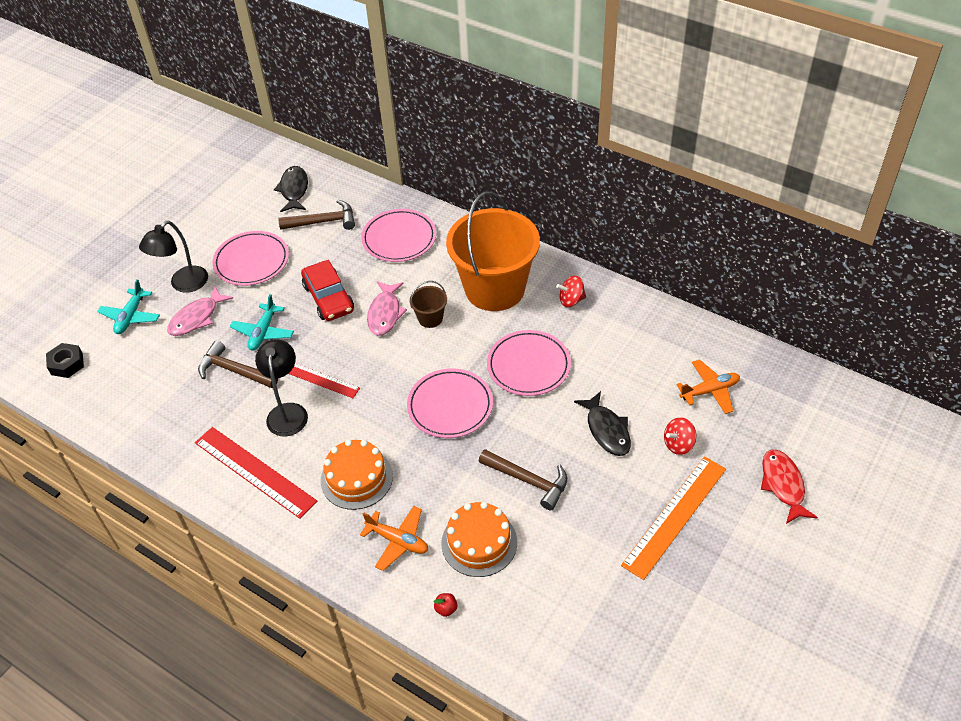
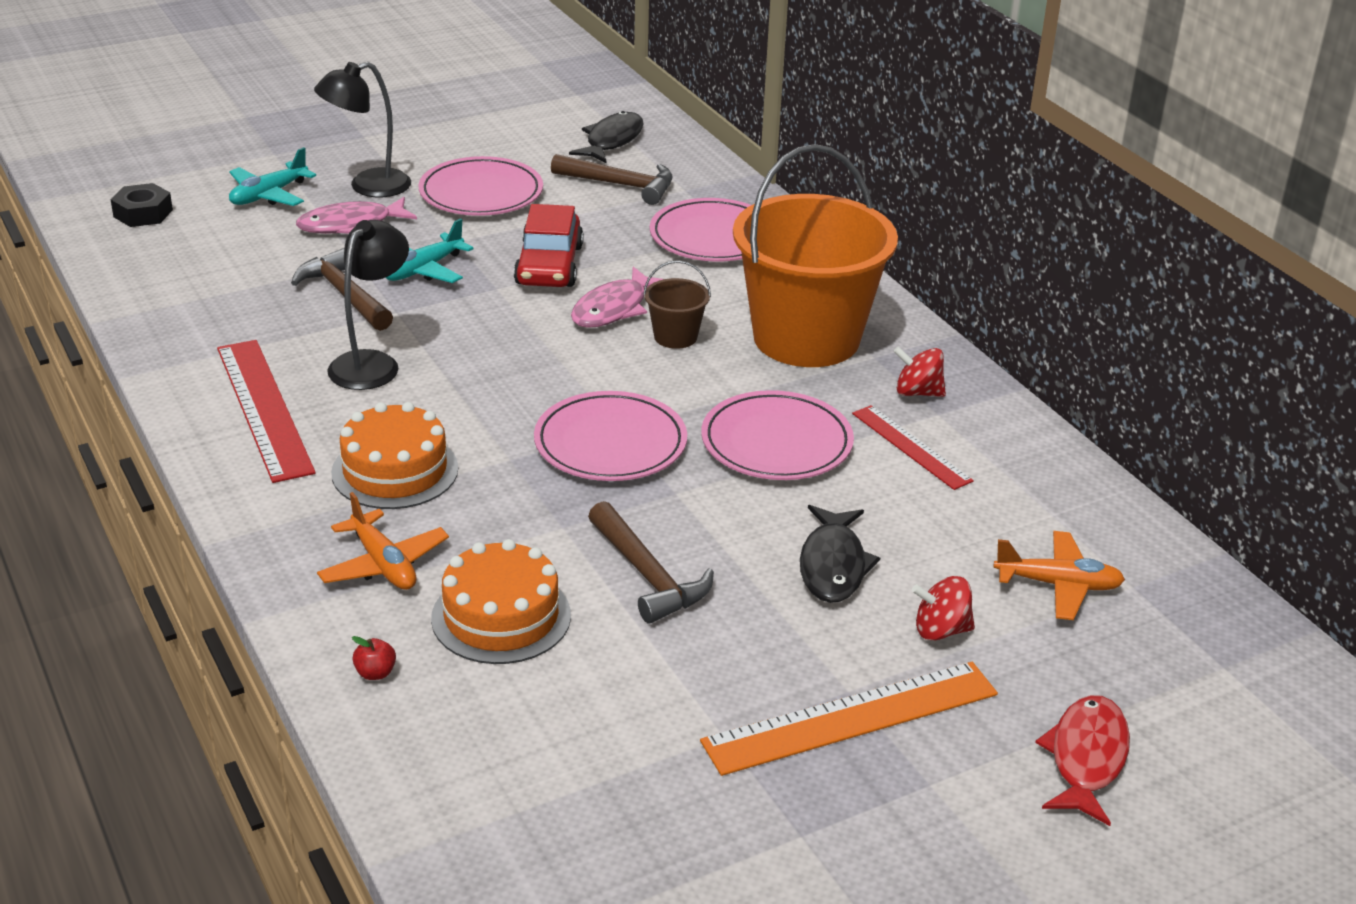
camera: 25 degrees right, 15 degrees down
red ruler [288,363,360,398] -> red ruler moved to [852,405,974,490]

